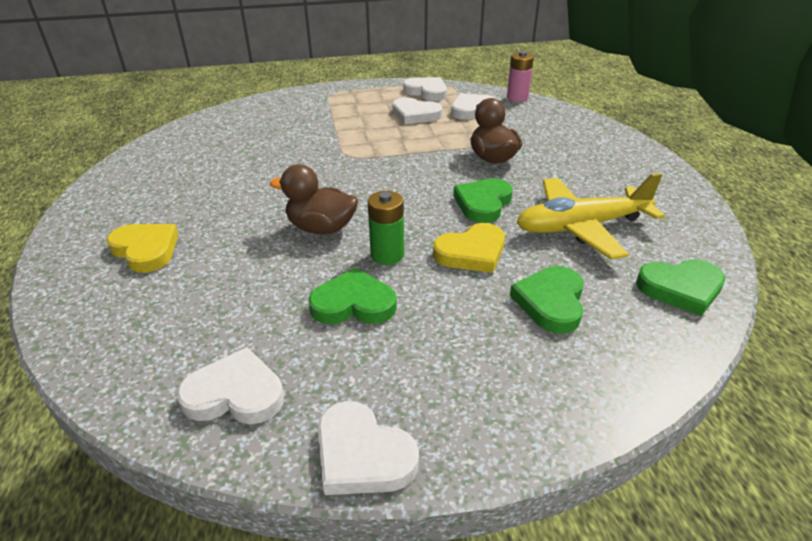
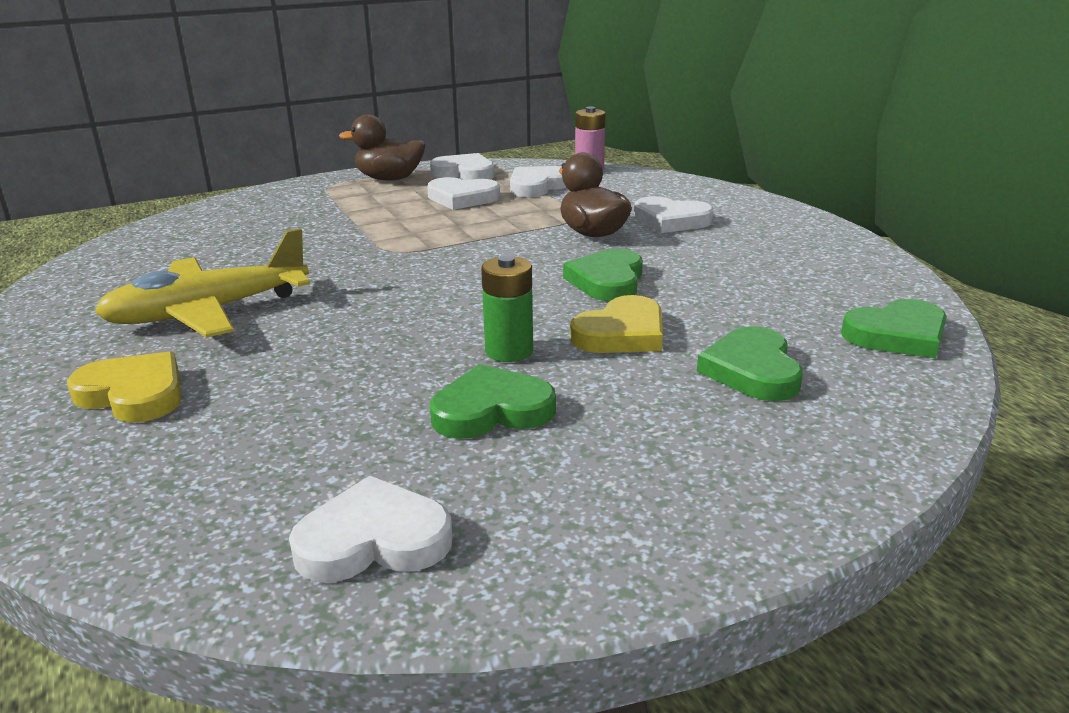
camera: 15 degrees left, 10 degrees down
brown duck [270,164,358,234] -> brown duck moved to [339,114,426,181]
white heart [318,401,419,495] -> white heart moved to [634,196,714,233]
yellow plane [517,173,665,259] -> yellow plane moved to [95,228,310,338]

